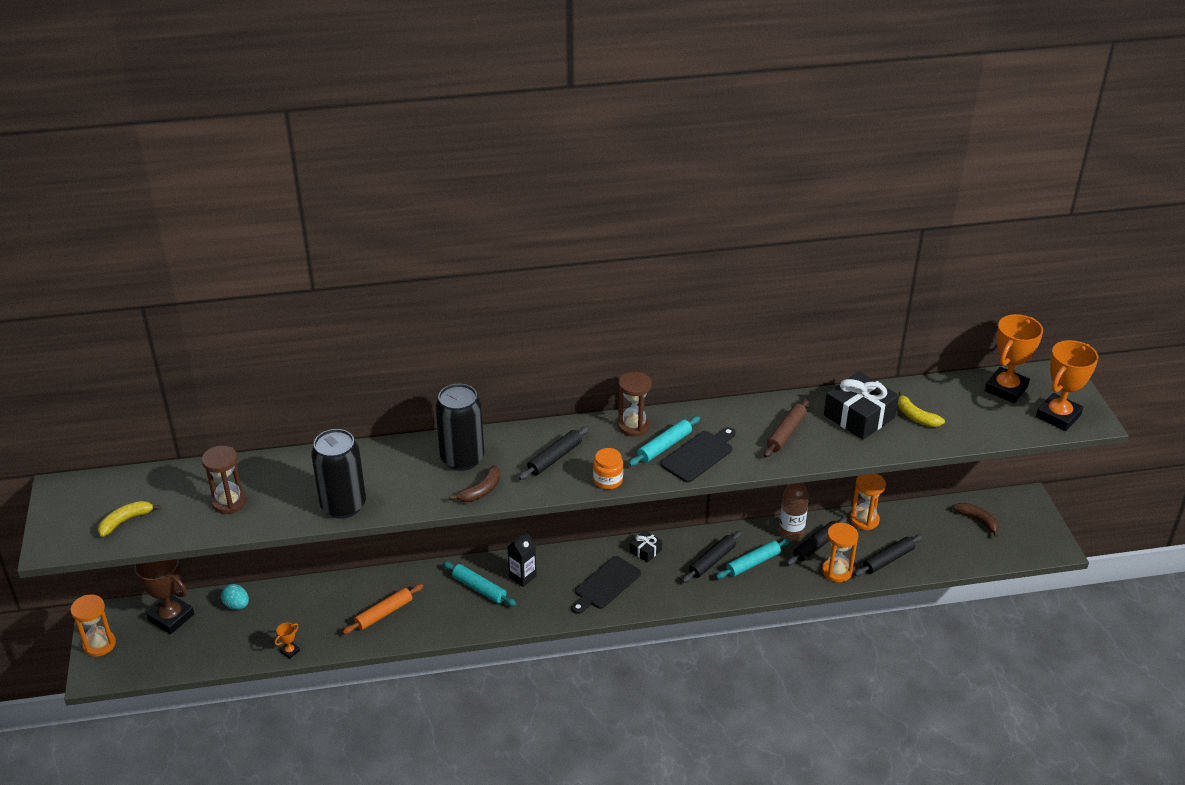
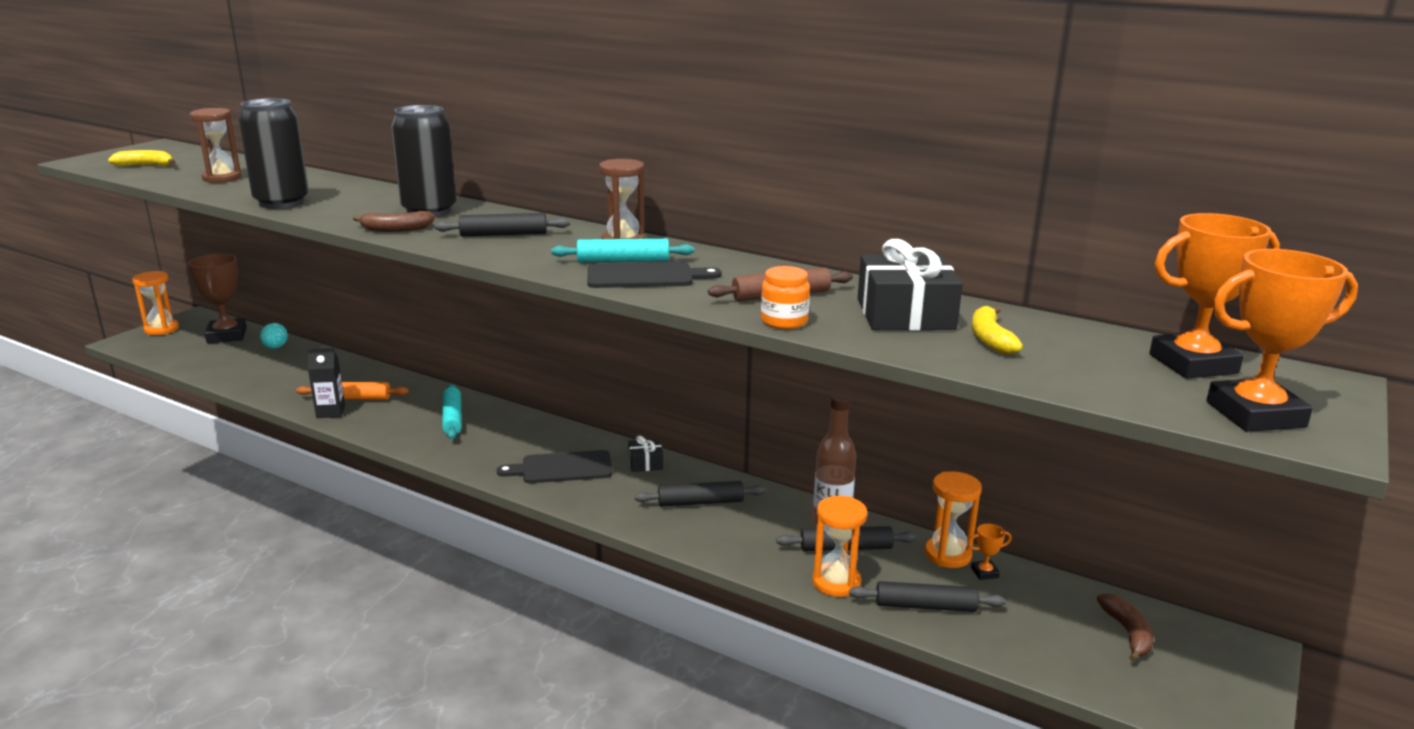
camera: 40 degrees right, 15 degrees down
orange trophy [275,623,300,659] -> orange trophy moved to [968,524,1012,580]
black carton [507,530,537,587] -> black carton moved to [308,347,345,418]
orange jar [593,448,623,489] -> orange jar moved to [761,266,810,329]
turquoise rolling pin [716,539,790,579] -> none

